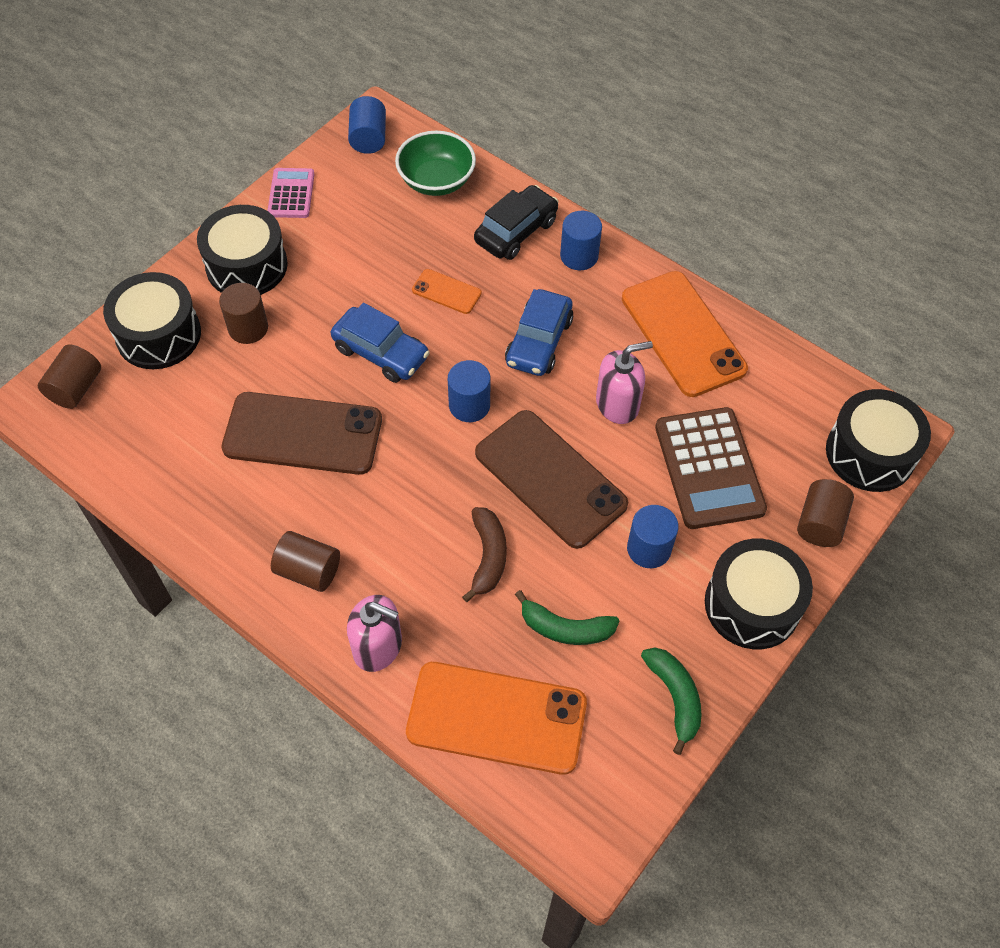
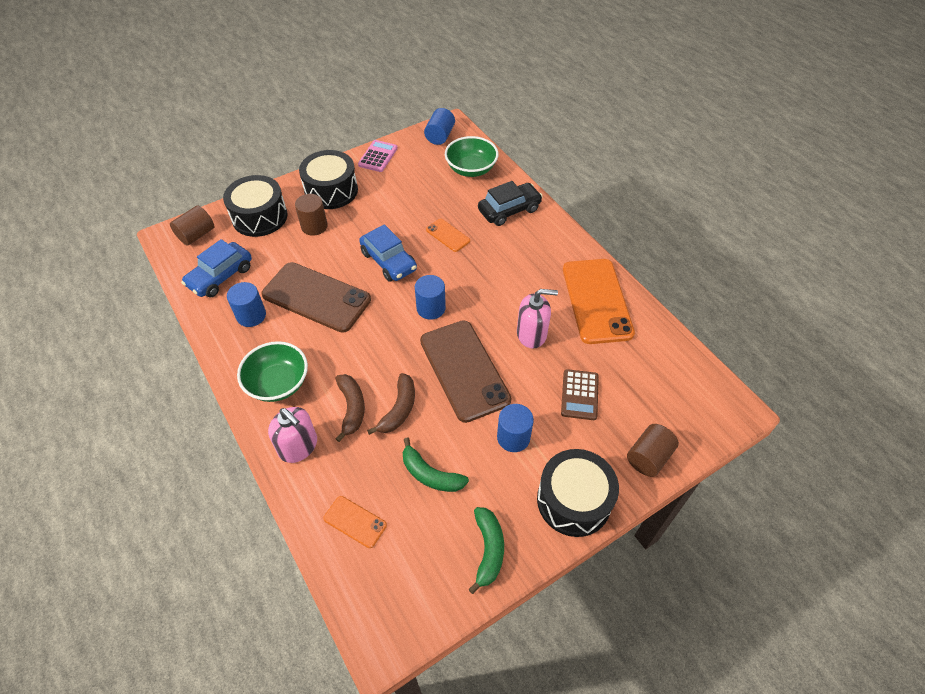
camera: 20 degrees right, 5 degrees down
brown cylinder [271,531,340,592] -> green bowl [237,341,308,402]
orange phone [406,662,587,775] -> orange phone [323,496,387,548], size x0.47
blue car [505,289,573,376] -> blue car moved to [181,239,252,297]
blue cylinder [560,211,602,270] -> blue cylinder moved to [227,282,266,327]
brown calculator [655,407,767,529] -> brown calculator [561,369,599,420], size x0.57
black drum [826,389,931,492] -> none
none -> brown banana [335,374,365,442]

